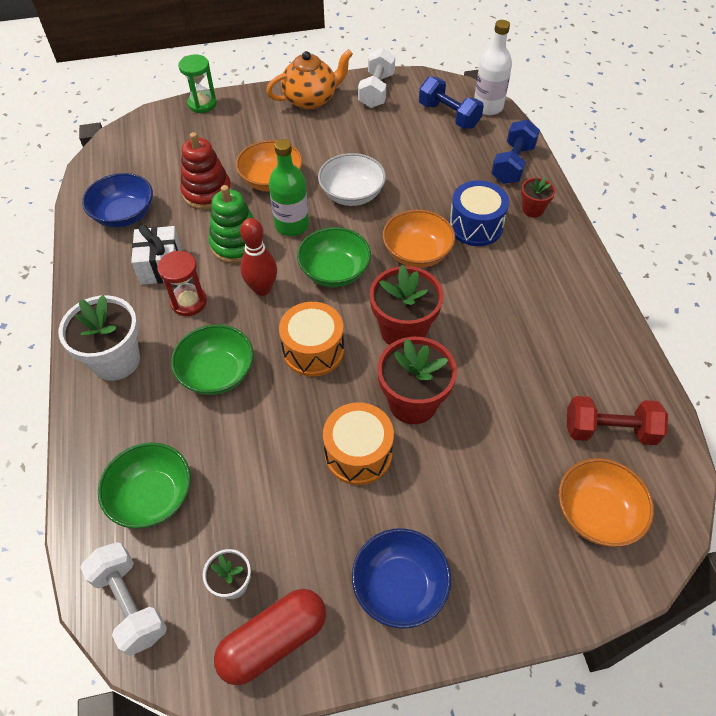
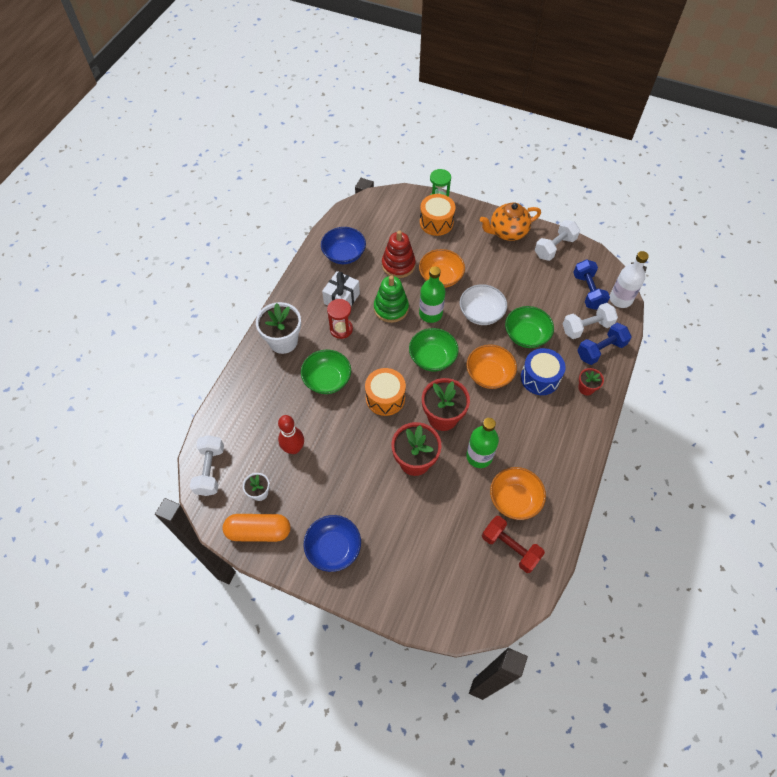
camera: 35 degrees right, 5 degrees up
green bowl [98,442,191,529] -> green bowl moved to [505,306,554,348]
red capsule [214,589,326,686] -> orange capsule [223,514,290,542]
red bowling pin [240,218,277,296] -> red bowling pin moved to [278,415,304,454]
orange teapot [266,49,353,110] -> orange teapot turned 150 degrees clockwise [480,202,541,241]
orange drum [323,402,394,485] -> orange drum moved to [420,194,455,236]
orange bowl [559,458,654,547] -> orange bowl moved to [490,467,546,520]
none -> green bottle [466,418,499,468]
none -> white dumbbell [563,303,618,339]

